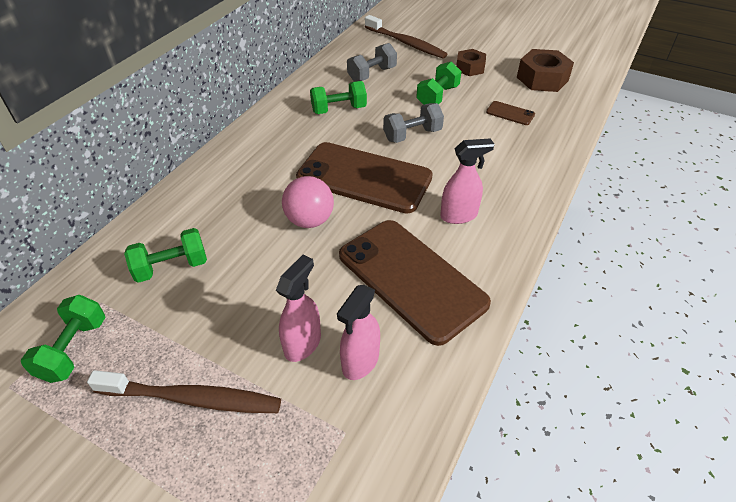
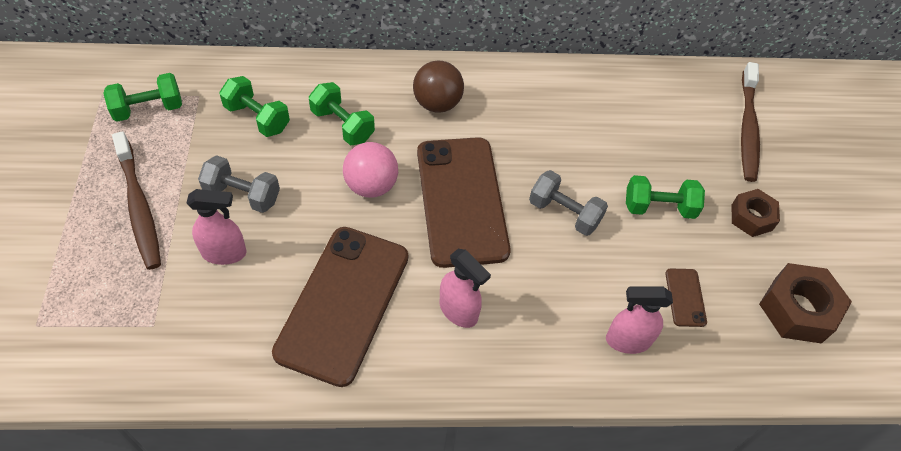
camera: 55 degrees right, 10 degrees up
green dumbbell [310,81,367,114] -> green dumbbell moved to [309,82,375,145]
pink spray bottle [337,285,380,380] -> pink spray bottle moved to [606,286,673,354]
grey dumbbell [347,43,397,82] -> grey dumbbell moved to [198,155,280,213]
none -> brown ball [413,61,464,113]

